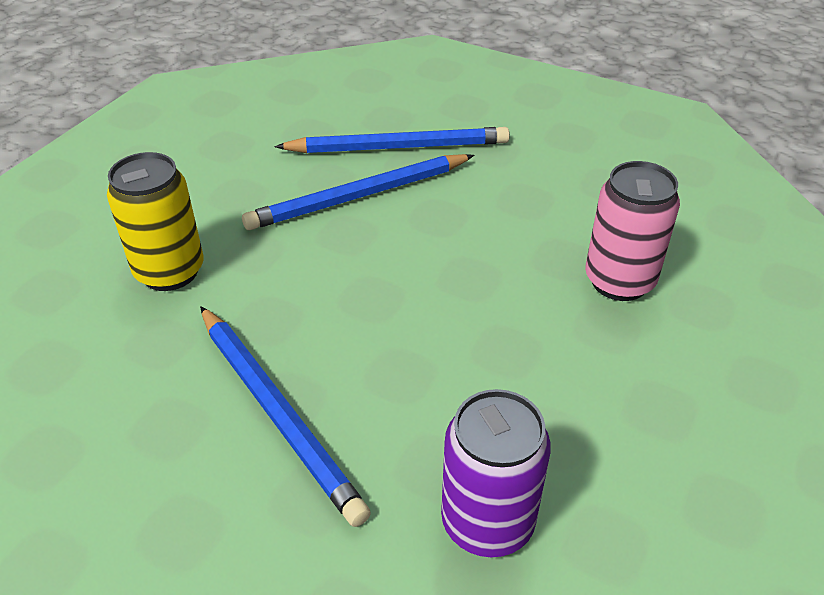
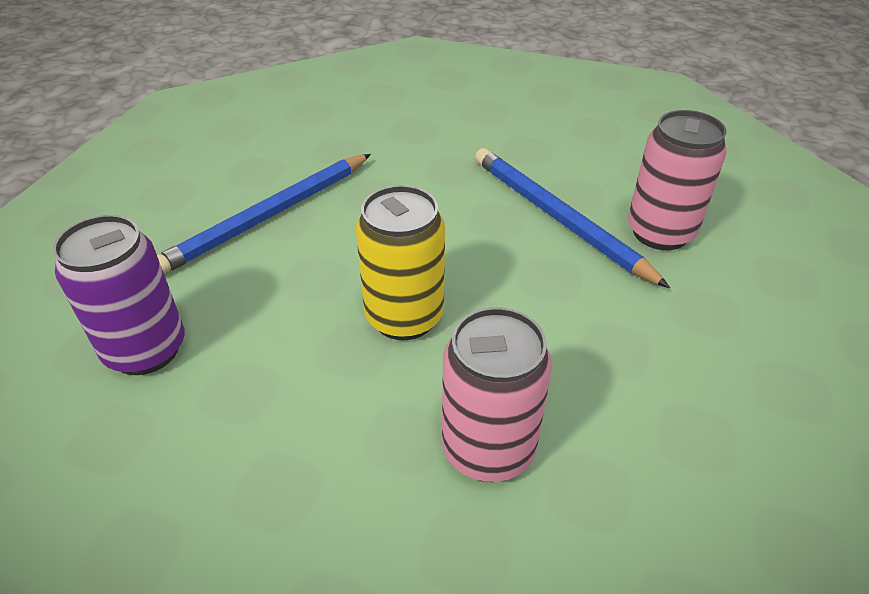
camera: 80 degrees right, 0 degrees up
yellow can [107,152,204,291] -> yellow can moved to [356,185,445,340]
blue pencil [274,127,510,153] -> pink can [628,110,727,250]

